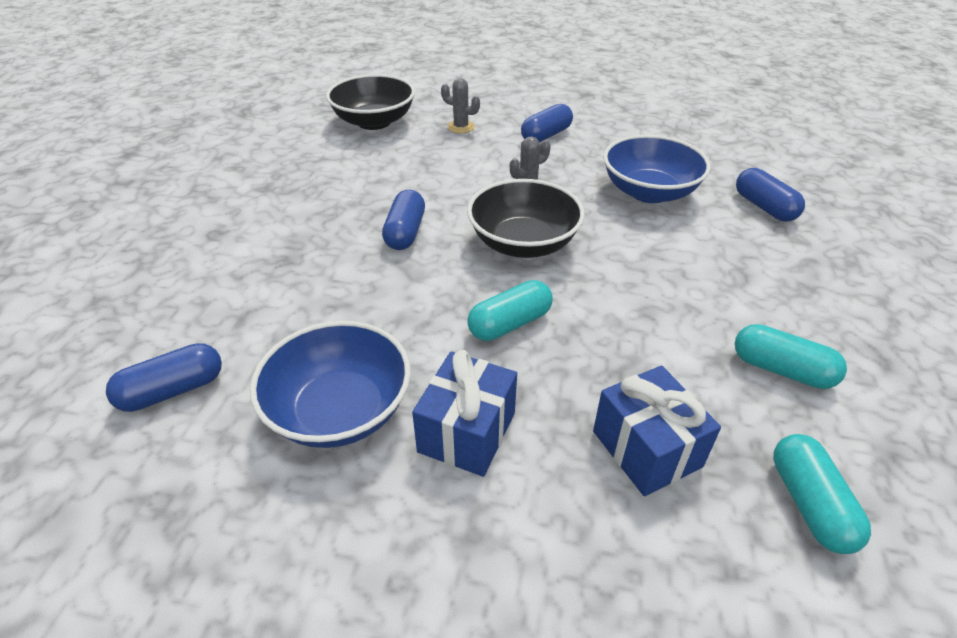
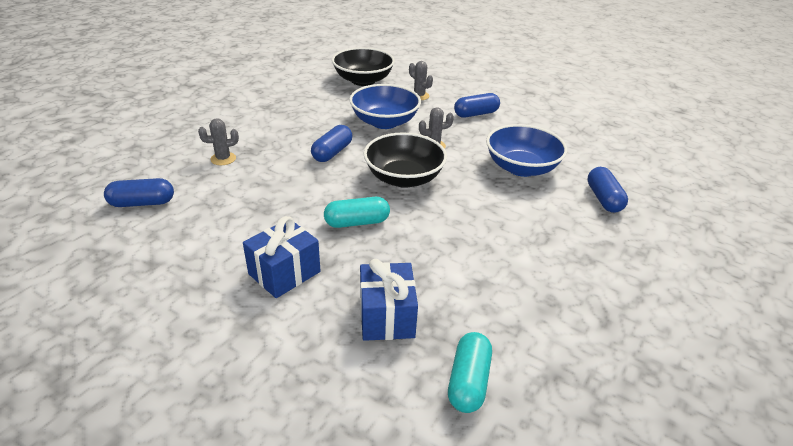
camera: 20 degrees right, 5 degrees down
blue bowl [250,321,411,448] -> blue bowl moved to [349,84,421,129]
turquoise capsule [735,324,847,389] -> none
none -> grey cactus [198,118,239,165]

